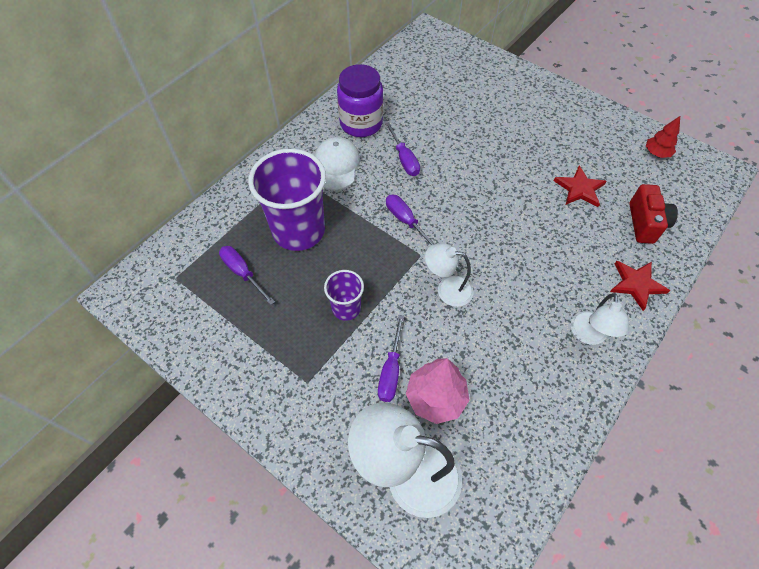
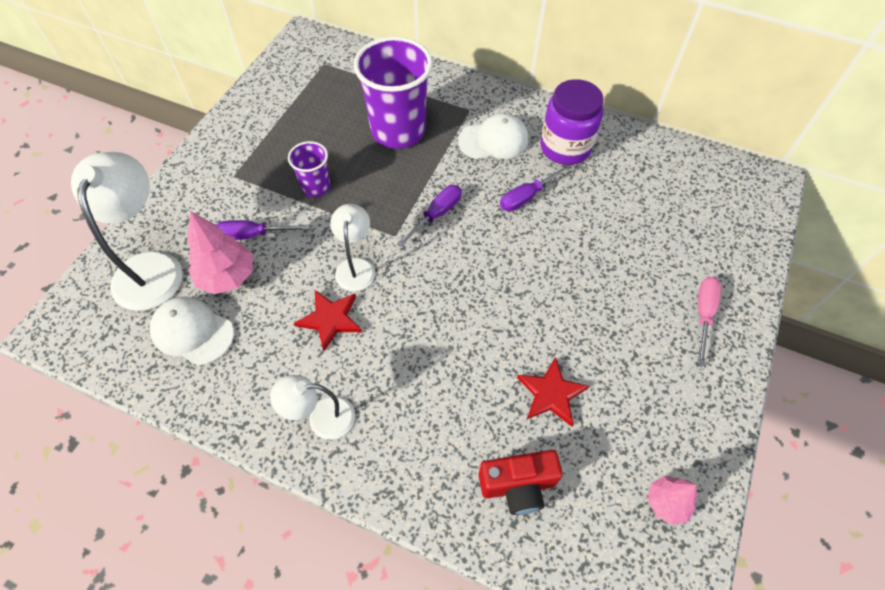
camera: 75 degrees right, 0 degrees up
purple screwdriver [219,246,275,305] -> none
red star [610,261,670,311] -> red star moved to [294,290,362,351]
red tree [646,116,680,158] -> pink tree [648,476,697,525]
none -> white cap [150,296,234,366]
none -> pink screwdriver [698,277,722,366]

